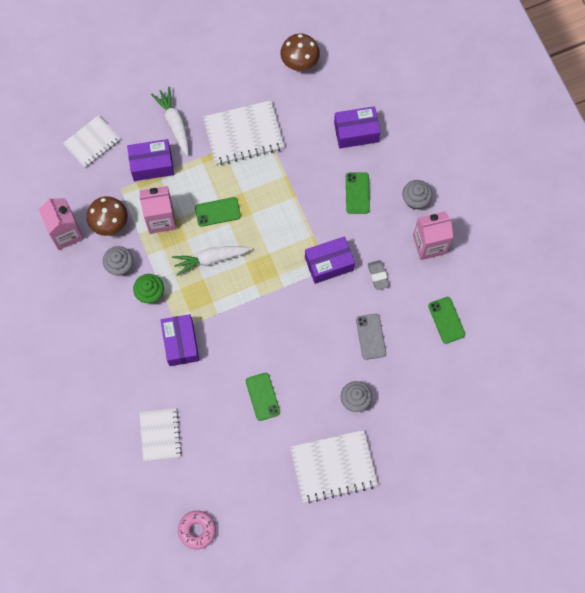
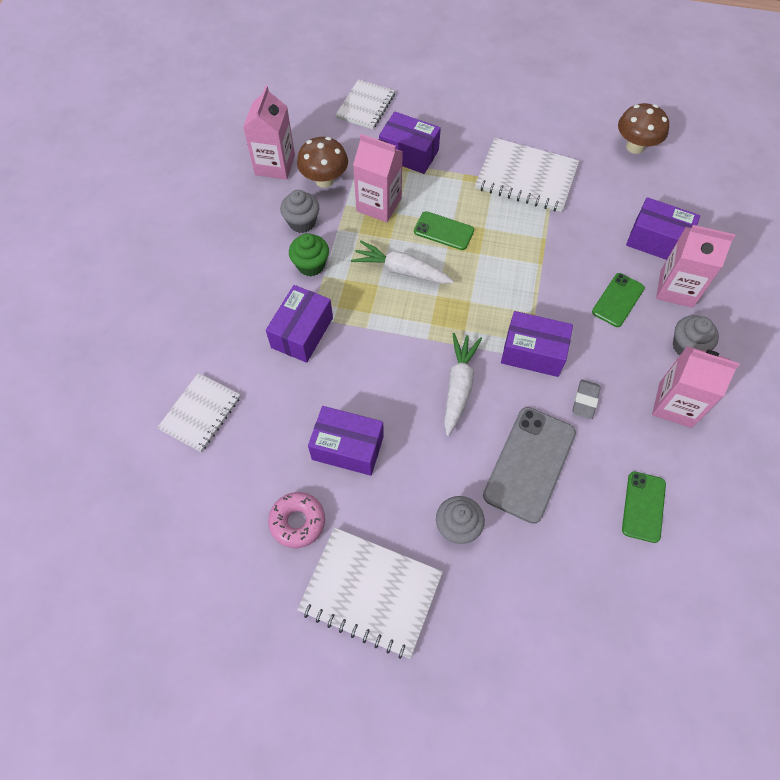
camera: 35 degrees right, 10 degrees down
white notebook [63,115,120,168] -> white notebook turned 60 degrees counterclockwise [336,79,395,129]
white carrot [151,87,189,156] -> white carrot moved to [444,333,482,436]
pink donut [178,511,216,549] -> pink donut moved to [268,492,325,548]
green phone [246,373,280,421] -> purple box [308,406,384,476]
grey phone [356,314,386,360] -> grey phone [483,407,576,524], size x1.70
none -> pink carton [656,225,735,308]

